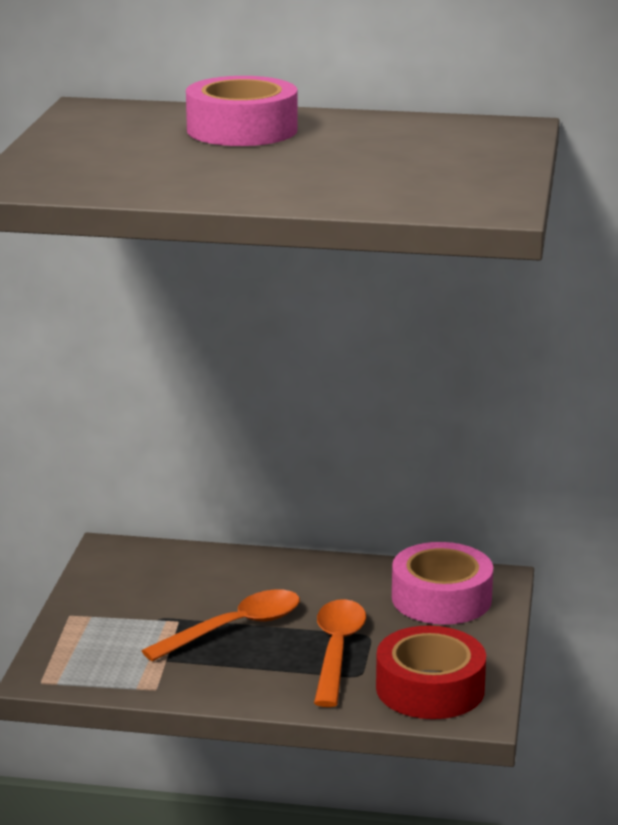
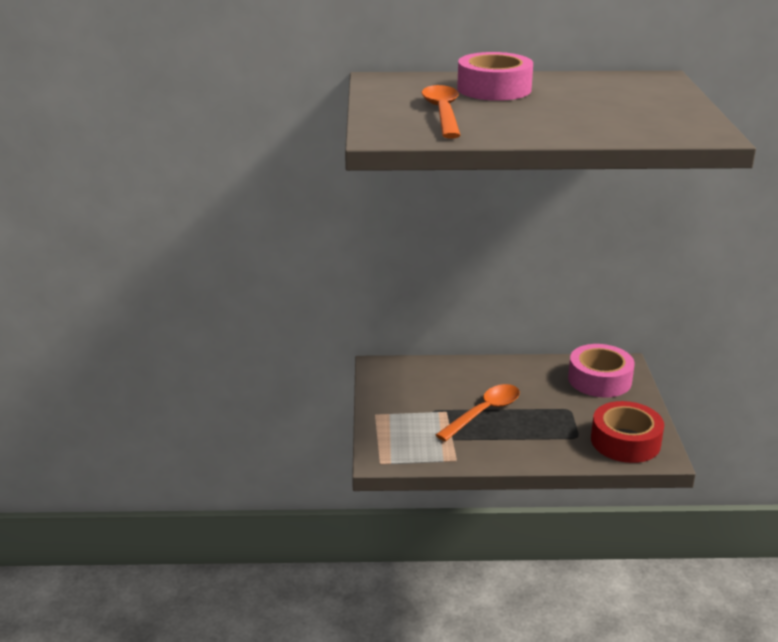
camera: 10 degrees left, 5 degrees up
orange spoon [314,599,366,707] -> orange spoon moved to [422,85,461,139]

